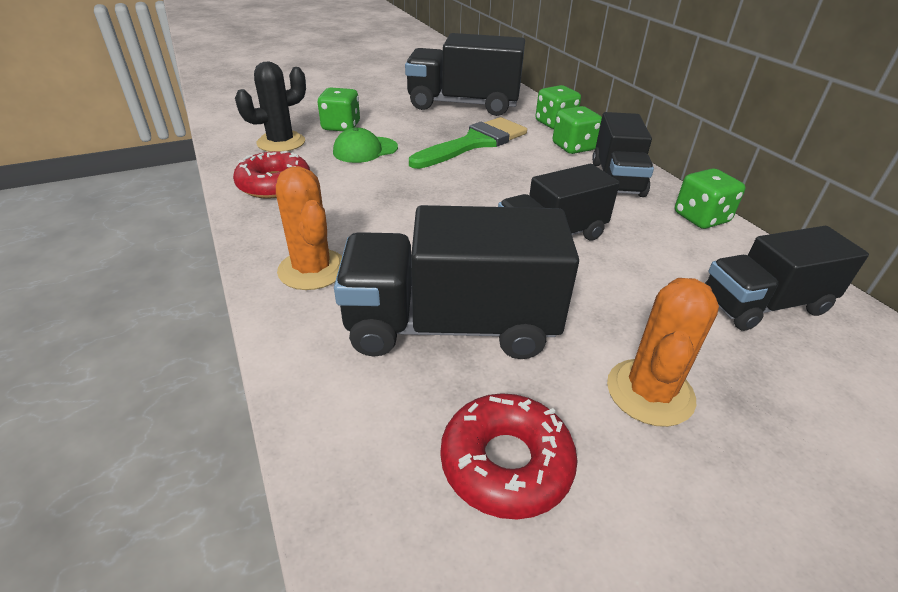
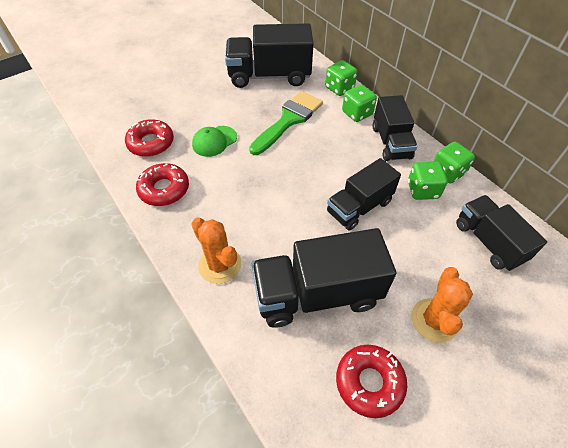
camera: 10 degrees left, 15 degrees up
black cactus [235,61,306,152] -> red donut [125,119,174,157]
green dice [318,88,360,131] -> green dice moved to [408,162,448,200]
black truck [705,226,869,331] -> black truck turned 90 degrees clockwise [456,195,547,271]

